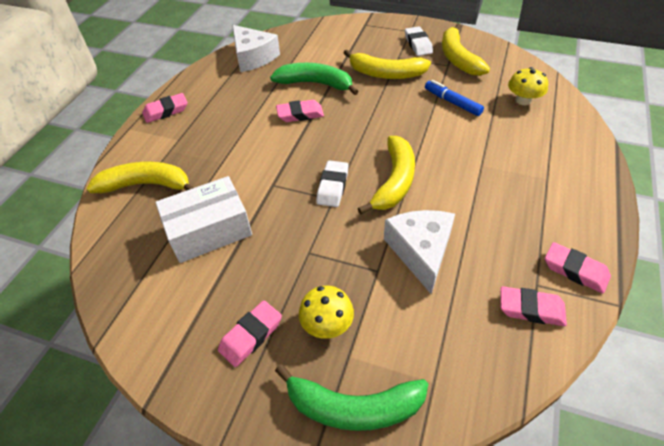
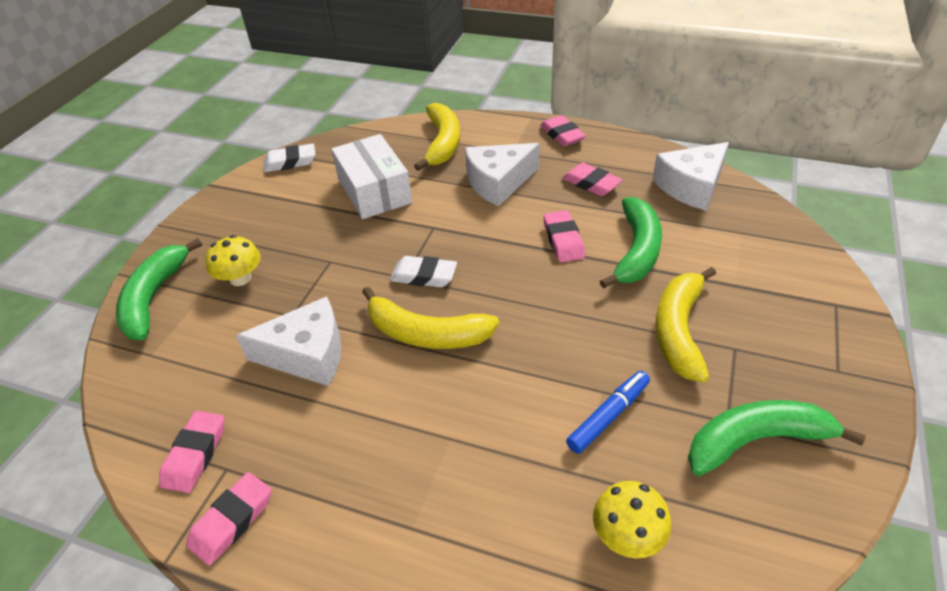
camera: 90 degrees right, 5 degrees down
pink eraser [218,300,282,367] -> pink eraser moved to [562,163,622,196]
white eraser [405,26,433,56] -> white eraser moved to [264,144,316,172]
yellow banana [442,23,490,76] -> green banana [688,400,866,476]
none -> white cheese [465,143,540,207]

